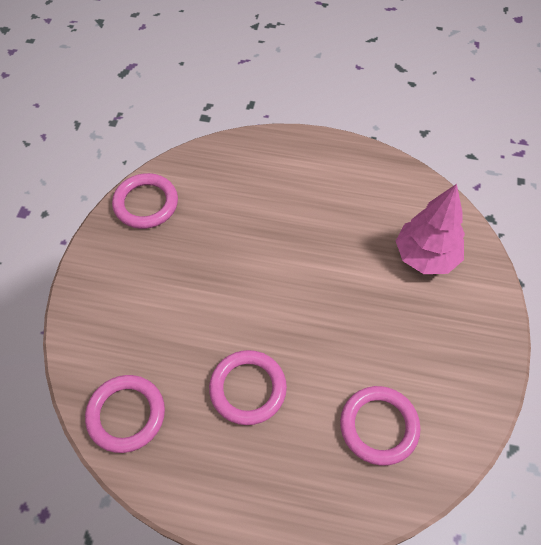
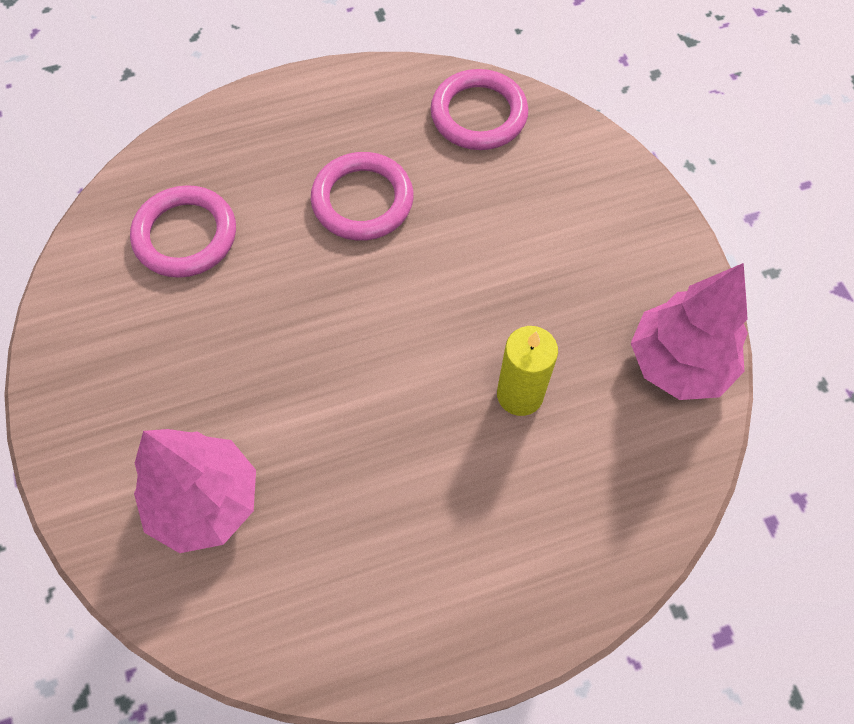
camera: 150 degrees right, 5 degrees up
pink ring [112,173,178,229] -> pink tree [631,263,748,400]
none -> yellow candle [497,326,558,416]

